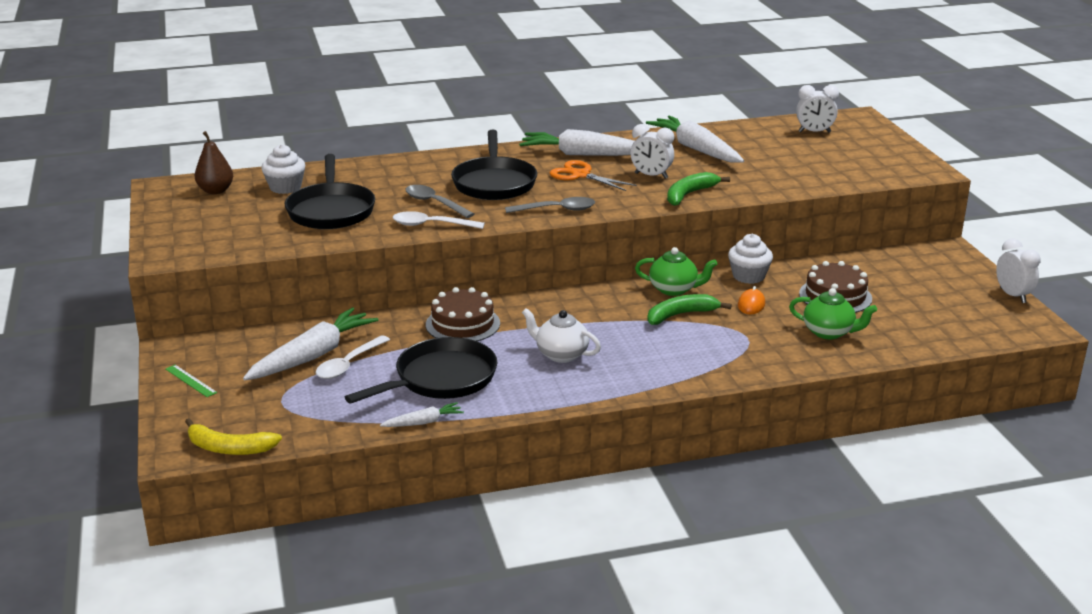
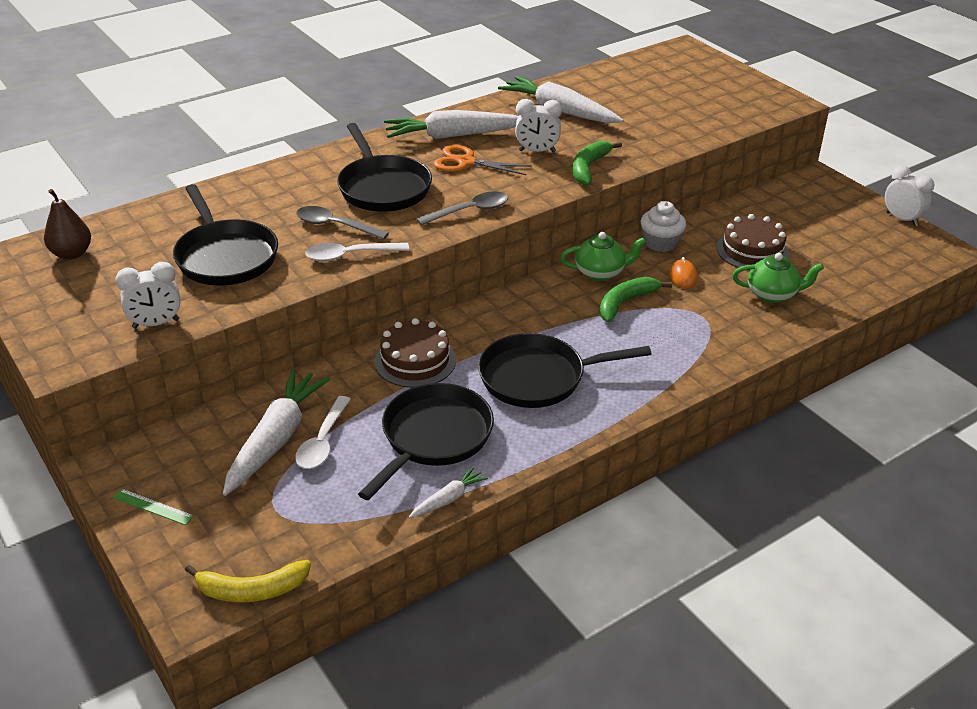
camera: 20 degrees left, 10 degrees up
white cupcake [261,144,305,194] -> none
white teapot [522,308,601,363] -> black pan [478,333,651,408]
white clock [796,85,839,133] -> white clock moved to [116,262,181,329]

